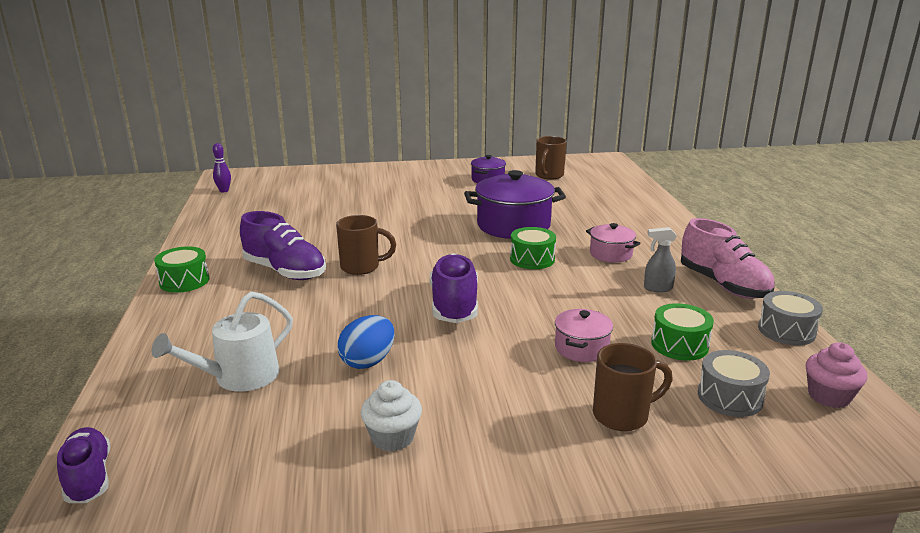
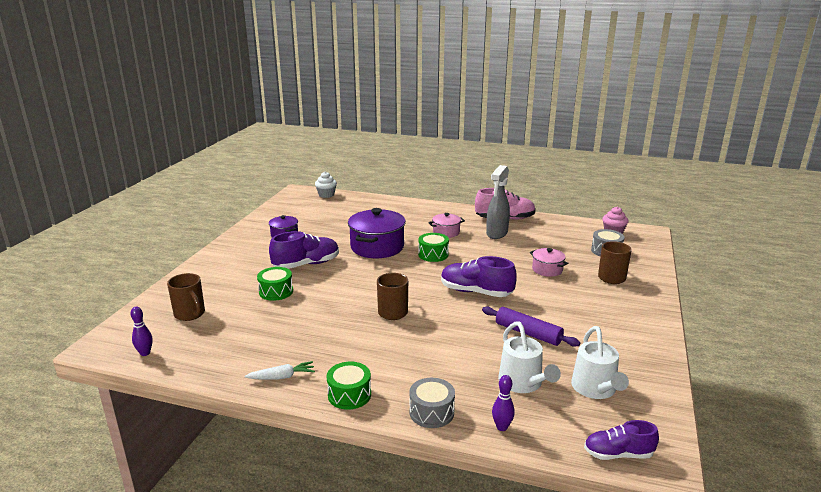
camera: 65 degrees left, 0 degrees up
purple shoe [240,211,326,280] -> purple shoe moved to [269,231,339,269]
blue egg [337,315,395,369] -> purple rolling pin [482,306,580,347]
white cupcake [361,380,422,452] -> white cupcake moved to [315,172,337,198]
brown mug [535,136,567,180] -> brown mug moved to [167,273,205,321]
grey spray bottle [644,227,677,292] -> grey spray bottle [486,165,510,239], size x1.85
green drum [651,303,714,361] -> green drum moved to [257,267,293,301]
grey drum [758,291,823,345] -> grey drum moved to [409,378,455,428]
none -> white carrot [245,361,315,380]
none -> purple bowling pin [492,375,515,431]
none -> white watering can [571,326,629,399]

